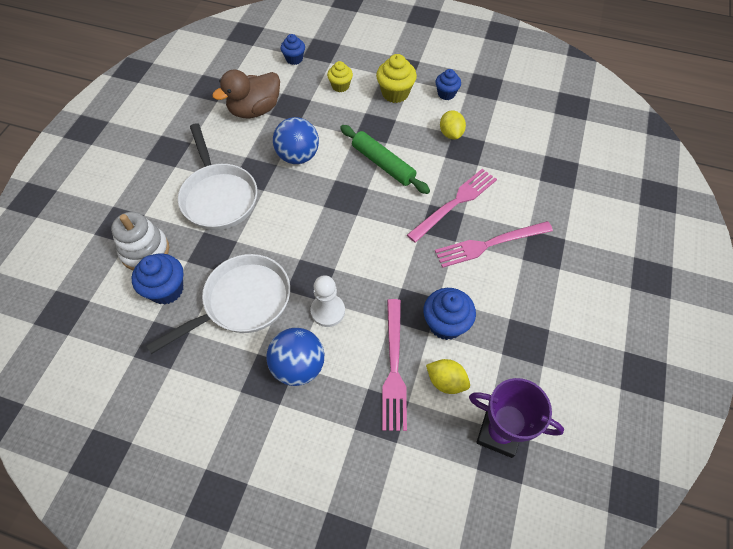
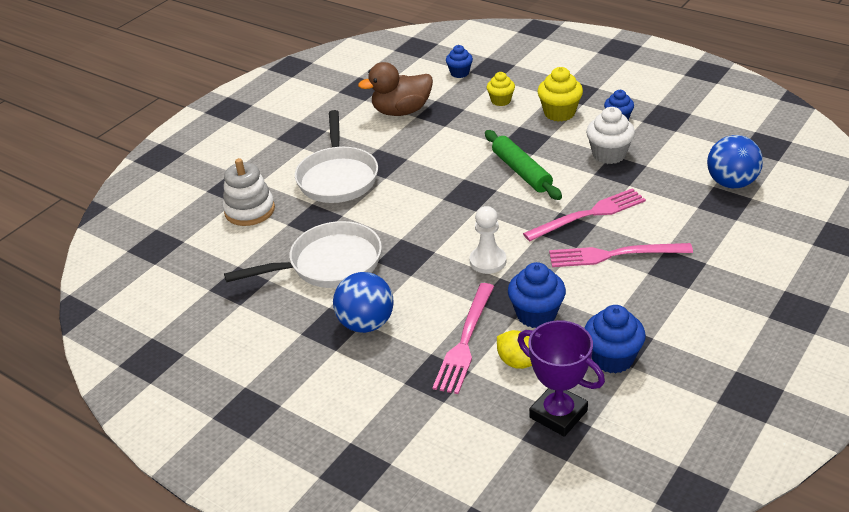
camera: 20 degrees right, 20 degrees down
blue cupcake [132,253,183,305] -> blue cupcake moved to [585,305,646,374]
blue ball [273,117,319,164] -> blue ball moved to [707,135,763,188]
white pawn [310,275,345,327] -> white pawn moved to [470,206,506,274]
yellow lemon [440,110,466,139] -> white cupcake [586,107,635,164]

